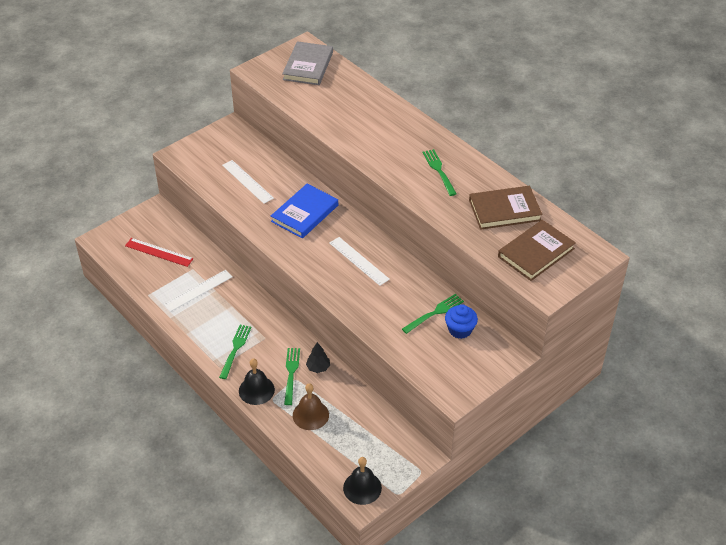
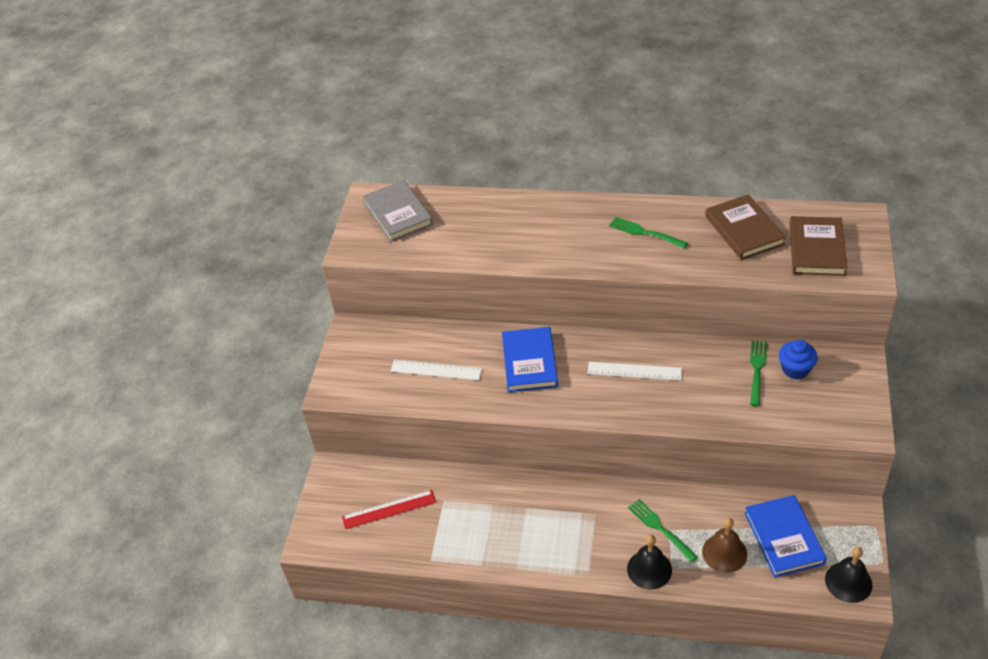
camera: 35 degrees left, 0 degrees up
white ruler [164,270,233,312] -> none
green fork [219,325,252,379] -> none
black tree [306,342,330,373] -> none
brown book [469,186,543,230] -> brown book turned 60 degrees counterclockwise [705,194,786,260]
none -> blue book [745,495,827,578]

